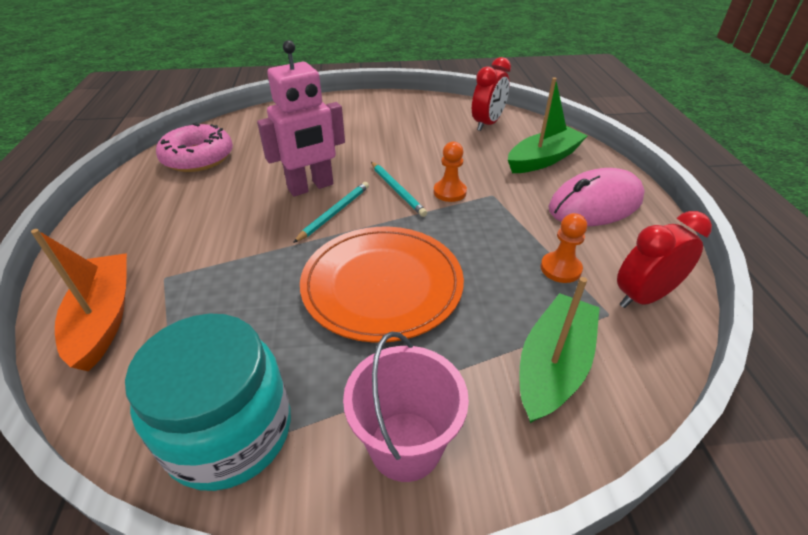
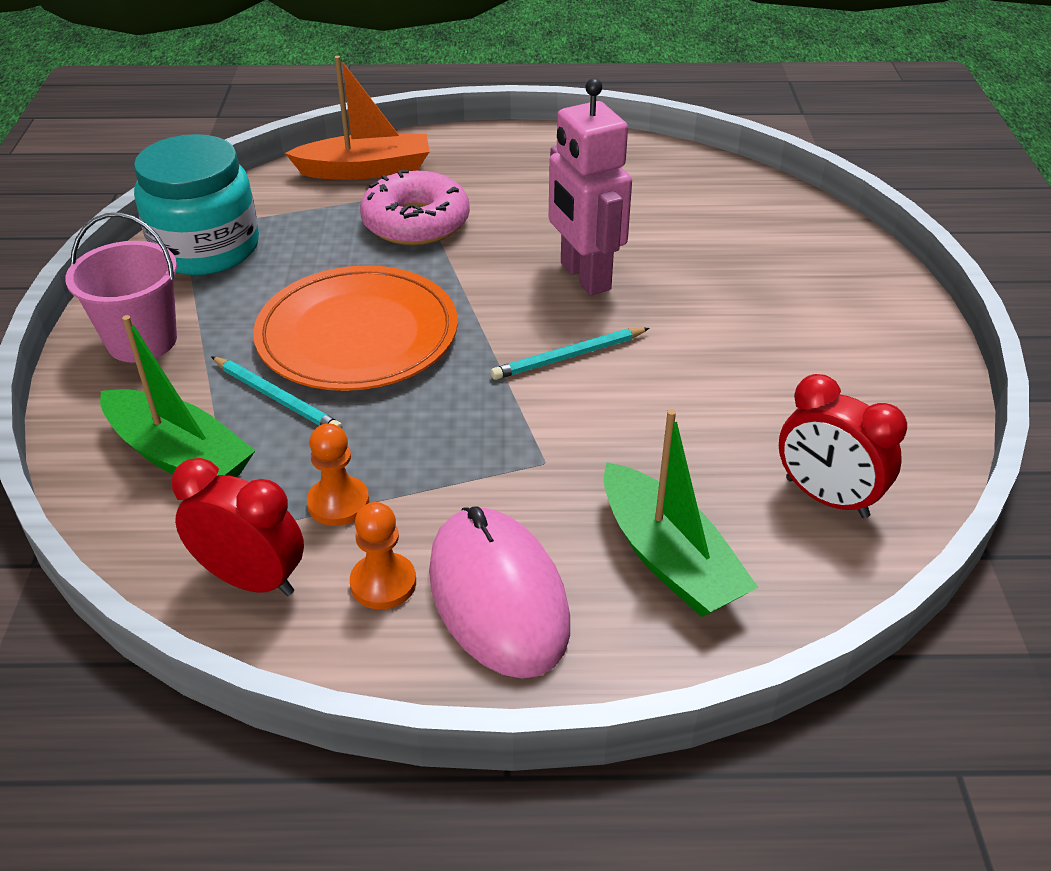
camera: 95 degrees right, 0 degrees up
pink donut [156,122,233,172] -> pink donut moved to [360,170,470,245]
turquoise pencil [293,182,369,243] -> turquoise pencil moved to [211,356,342,428]
orange pawn [434,142,467,202] -> orange pawn moved to [350,502,416,610]
red clock [617,211,712,308] -> red clock turned 45 degrees counterclockwise [171,458,304,596]

